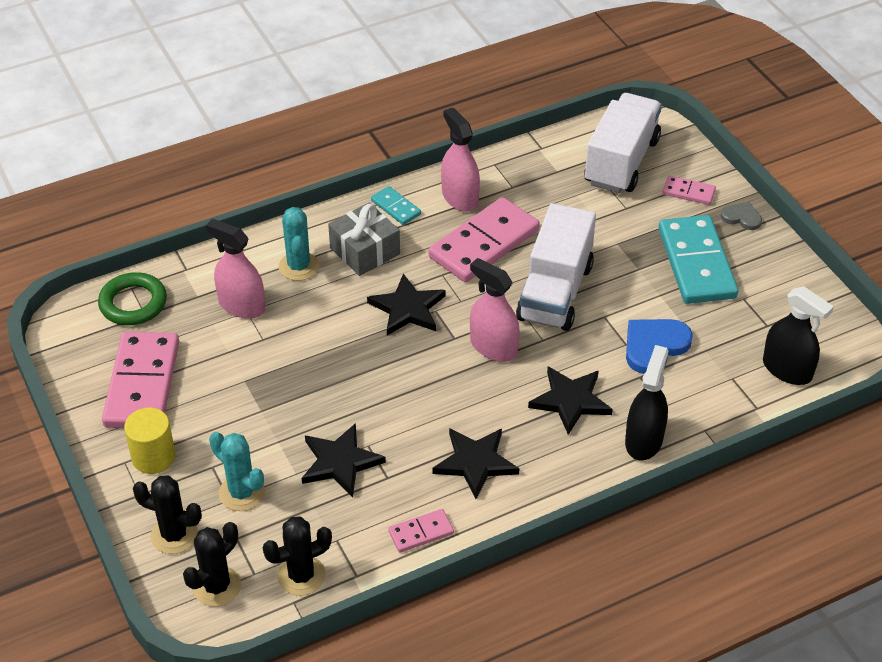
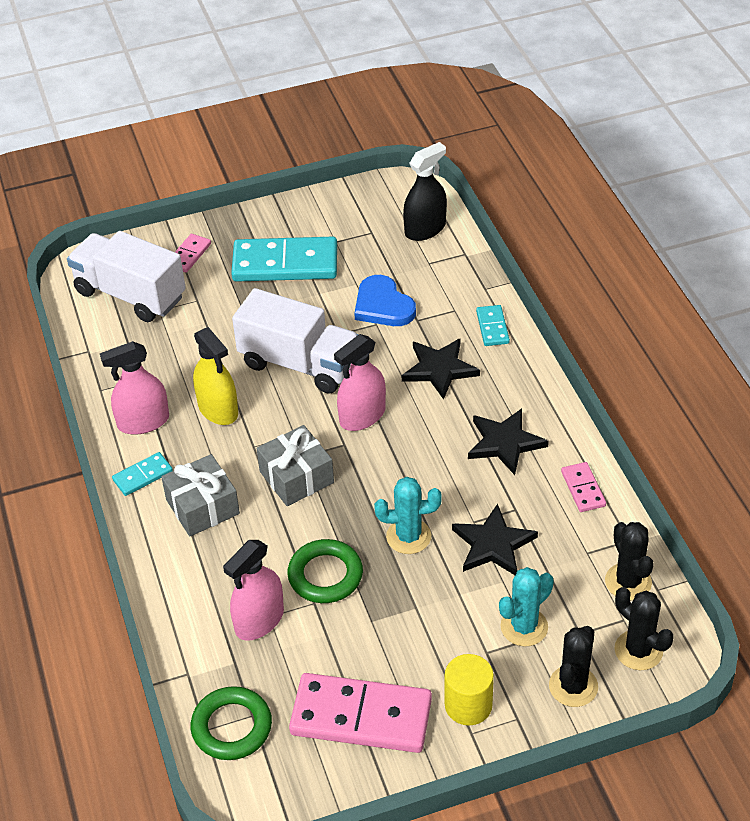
camera: 80 degrees left, 0 degrees up
turquoise cactus [279,207,319,281] -> turquoise cactus moved to [374,477,442,554]
black star [367,273,446,336] -> grey gift [257,425,334,506]
pink domino [429,197,540,282] -> yellow spray bottle [193,327,238,425]
black spray bottle [625,345,668,461] -> turquoise domino [476,305,510,346]
grey heart [720,202,762,230] -> none
none -> green ring [287,539,363,603]

